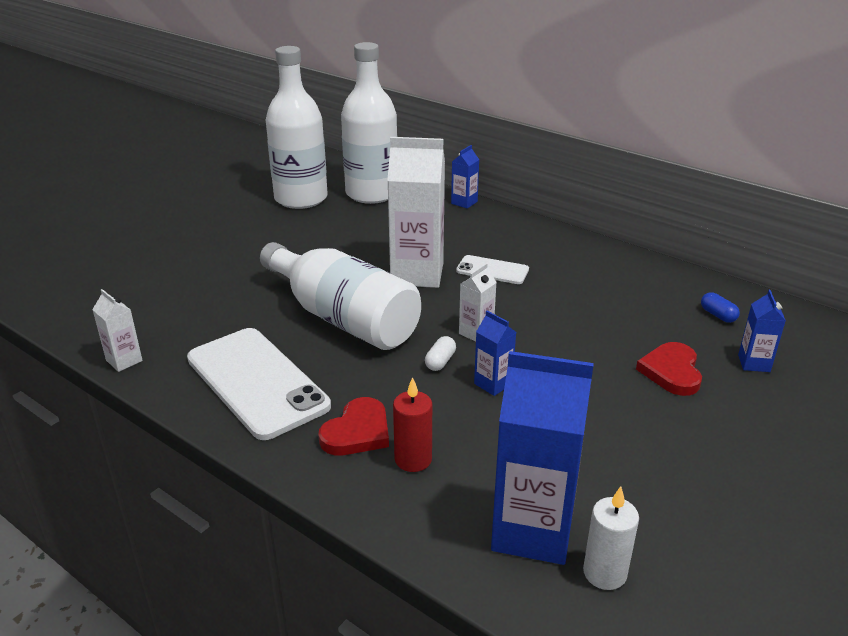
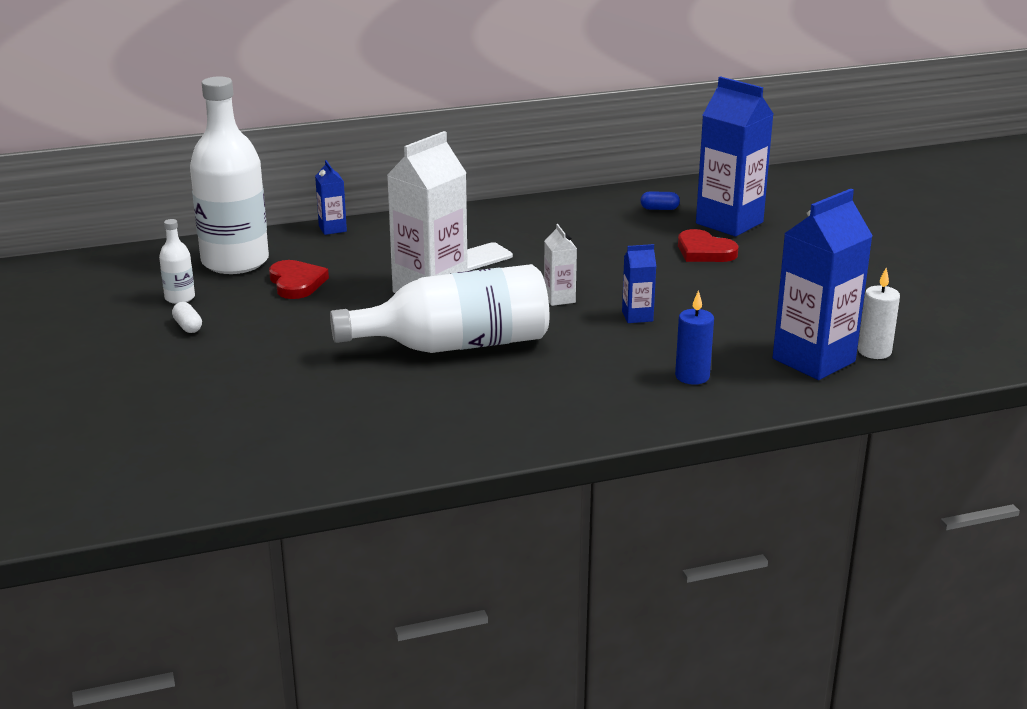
camera: 55 degrees left, 5 degrees down
white carton [92,289,143,372] -> none
white phone [187,328,331,440] -> none
white bottle [266,46,328,209] -> white bottle [159,219,195,304], size x0.42
red heart [318,397,389,455] -> red heart moved to [269,260,329,299]
red candle [393,377,432,472] -> blue candle [675,290,714,385]
white capsule [425,336,456,371] -> white capsule moved to [172,302,202,333]
blue carton [738,290,786,372] -> blue carton [696,76,774,237], size x2.13

